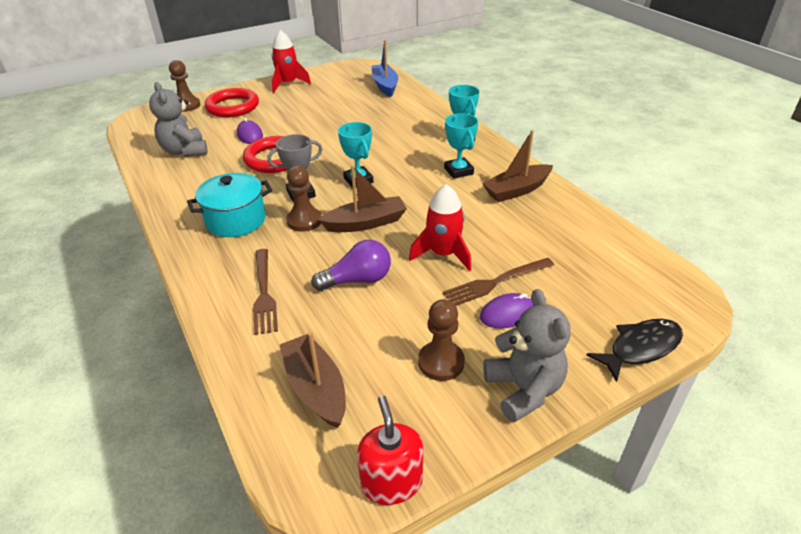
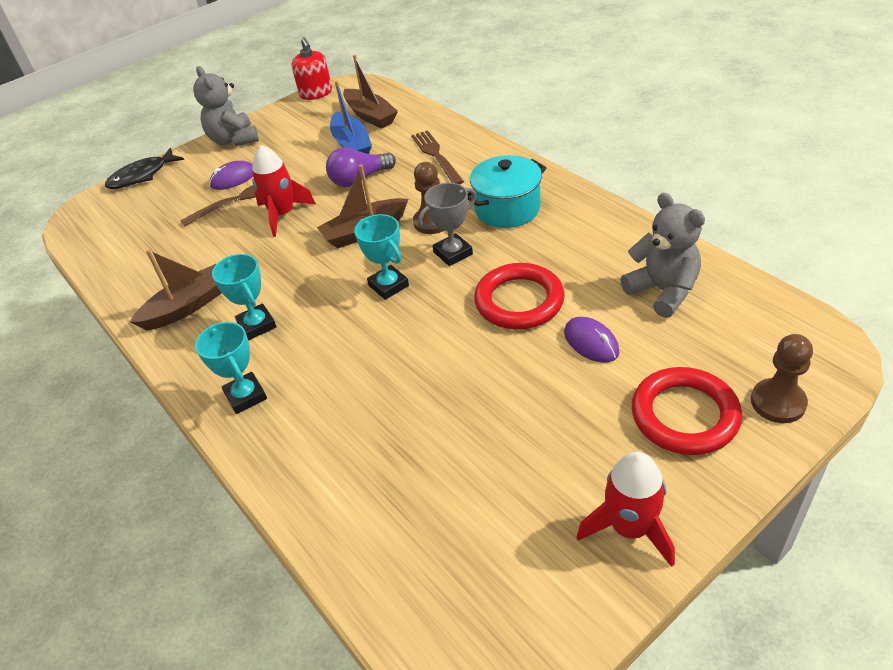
camera: 175 degrees right, 5 degrees up
blue boat [372,40,398,97] -> blue boat moved to [330,81,372,154]
brown pawn [418,299,465,381] -> none

